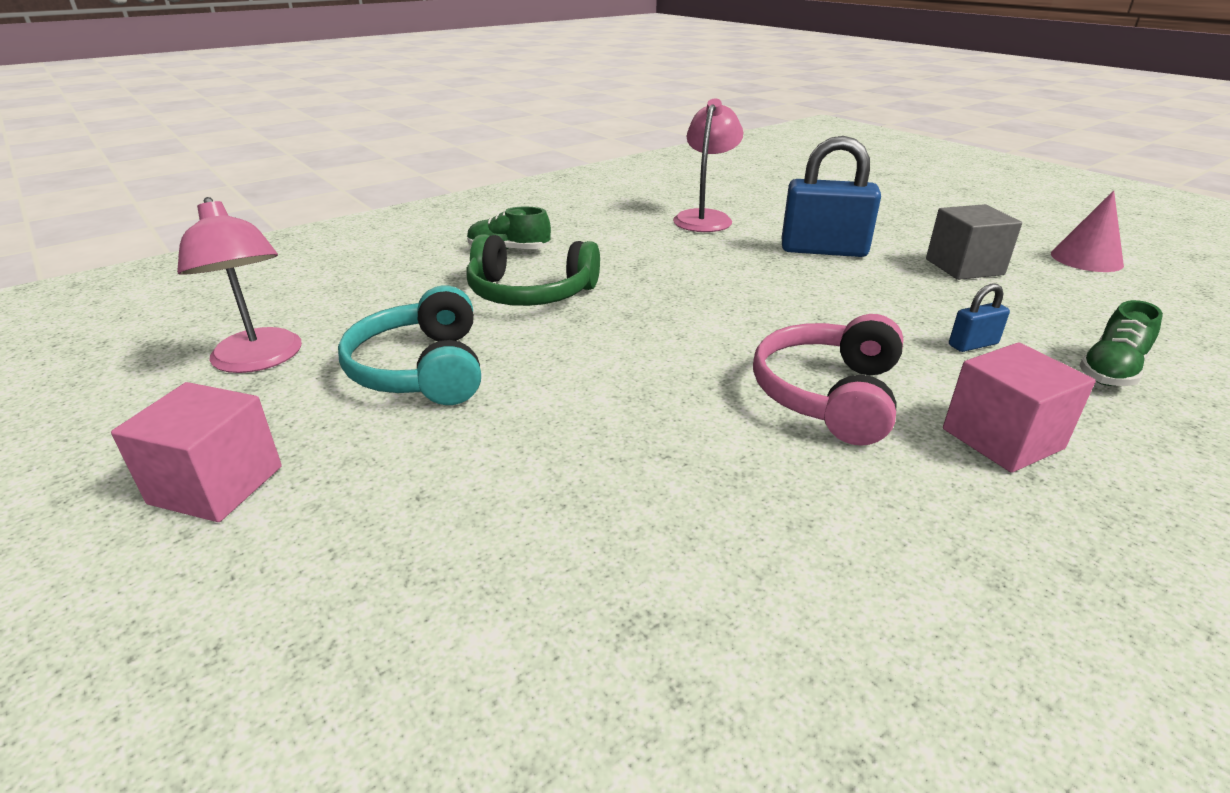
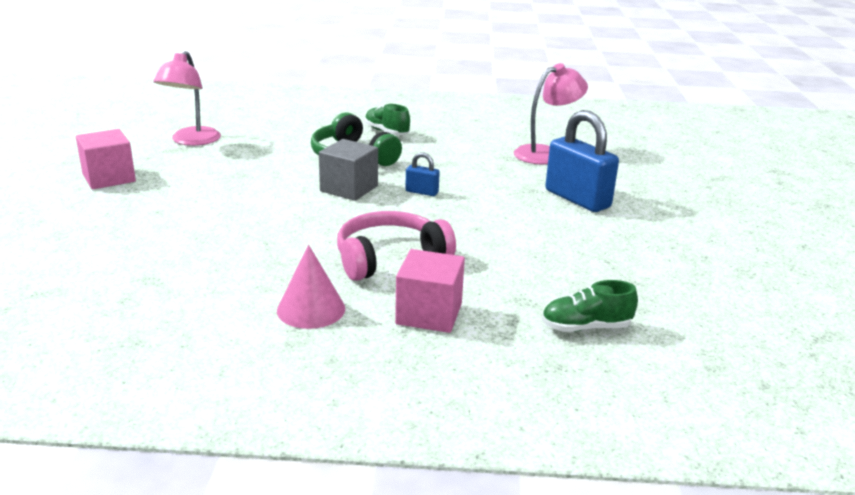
camera: 40 degrees right, 5 degrees down
turquoise headphones [338,285,481,405] -> none
grey cube [926,204,1022,280] -> grey cube moved to [319,139,378,201]
blue padlock [949,283,1010,352] -> blue padlock moved to [405,152,440,196]
pink cone [1051,190,1124,272] -> pink cone moved to [277,245,345,329]

